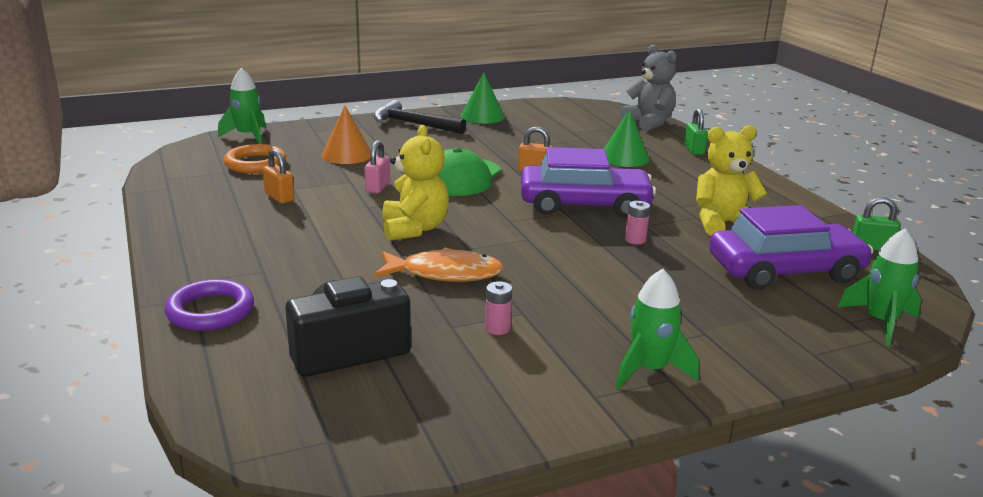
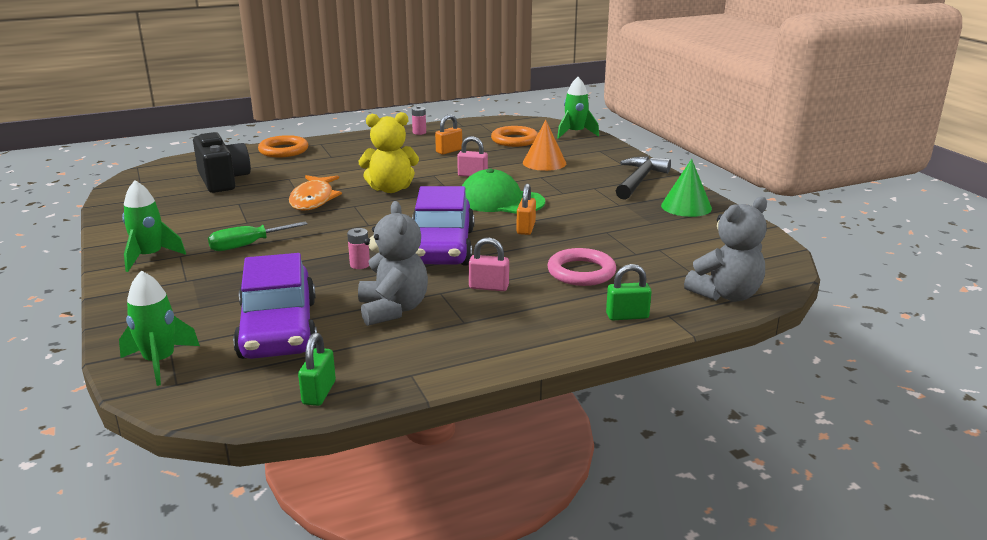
camera: 90 degrees right, 0 degrees up
purple ring [165,279,254,331] -> orange ring [258,135,308,157]
pink battery [485,281,512,335] -> pink battery moved to [412,106,426,135]
green cone [604,109,649,167] -> pink ring [547,248,616,286]
yellow teddy bear [696,125,768,236] -> grey teddy bear [358,201,428,326]
none -> green screwdriver [208,221,308,251]
none -> pink padlock [469,237,509,291]

